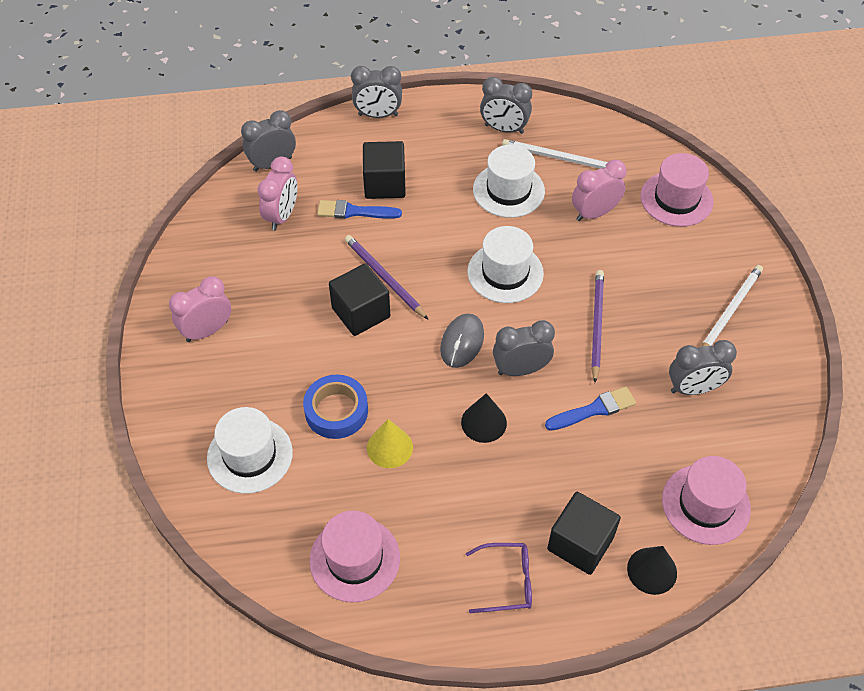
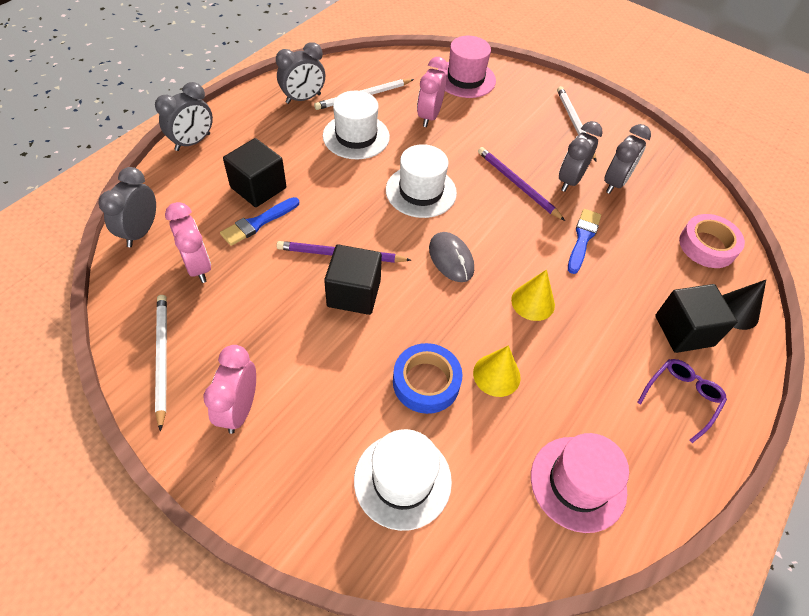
camera: 50 degrees left, 0 degrees up
black cone [461,393,507,443] -> yellow cone [511,269,555,321]
grey clock [493,320,555,376] -> grey clock moved to [559,121,603,192]
pink hat [662,456,751,545] -> pink tape [679,214,745,268]
none -> white pencil [155,295,167,432]

